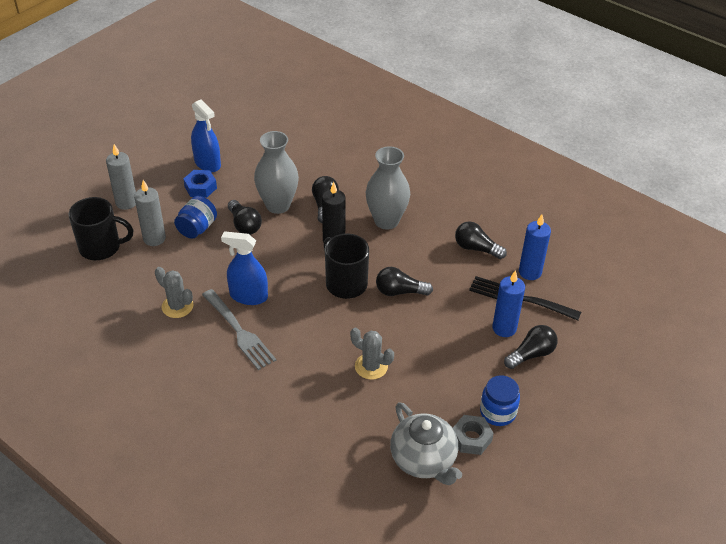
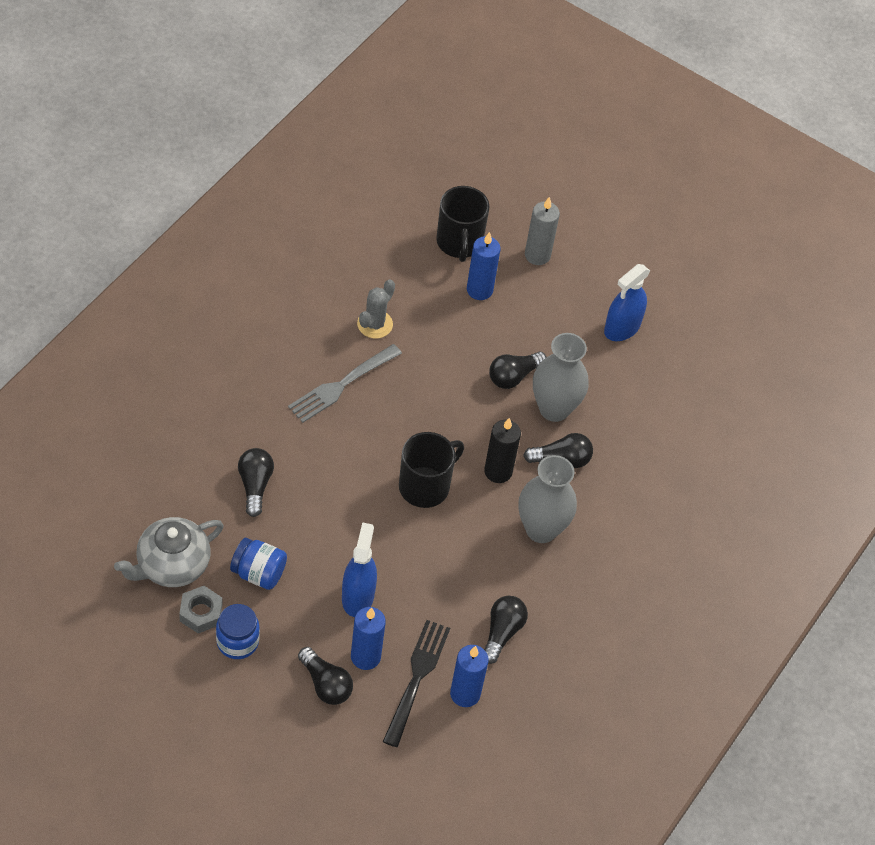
camera: 80 degrees right, 10 degrees up
grey candle [134,180,166,246] -> blue candle [467,232,501,300]
blue jar [174,196,217,239] -> blue jar moved to [230,538,287,590]
blue nut [183,170,217,198] -> none
blue spray bottle [221,231,268,305] -> blue spray bottle moved to [342,522,377,617]
grey cactus [350,328,394,380] -> none
black light bulb [376,267,433,296] -> black light bulb moved to [238,448,274,517]

